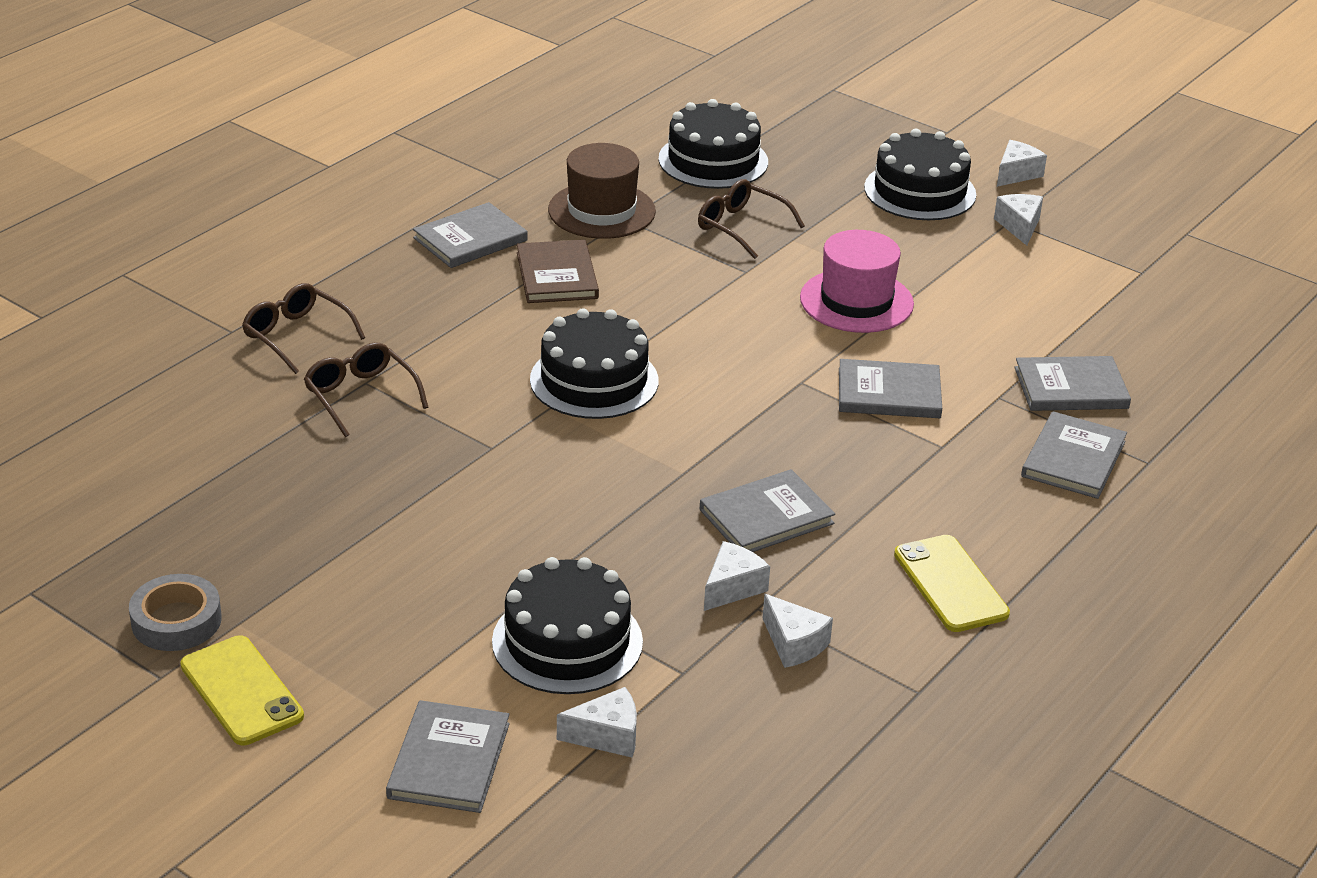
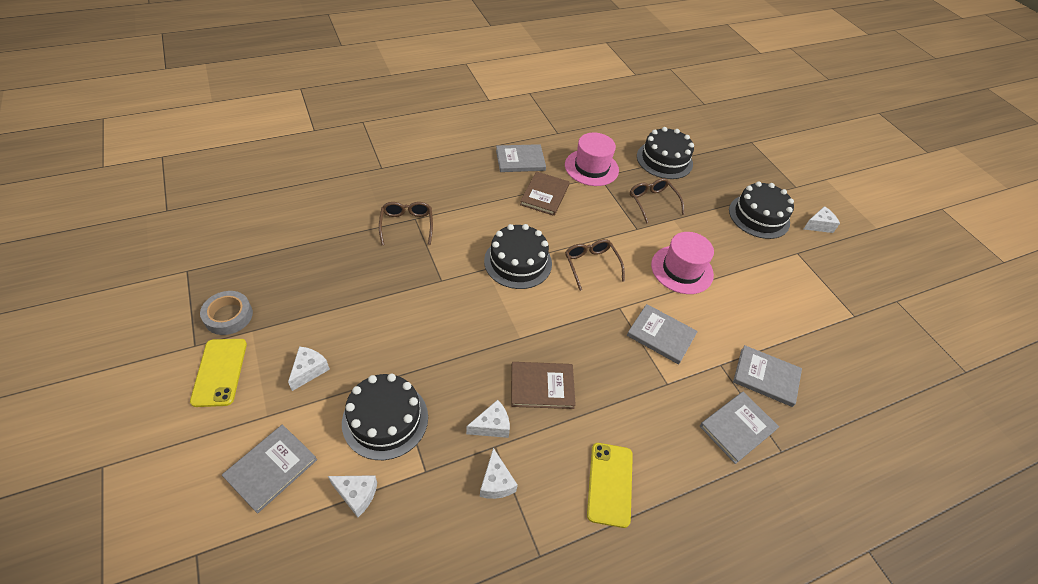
camera: 25 degrees right, 15 degrees up
brown glasses [242,283,365,374] -> brown glasses moved to [565,239,625,291]
brown hat [548,143,656,239] -> pink hat [565,133,619,186]
grey book [700,469,835,552] -> brown book [511,362,576,409]
white cheese [994,194,1043,246] -> white cheese moved to [288,346,330,391]

